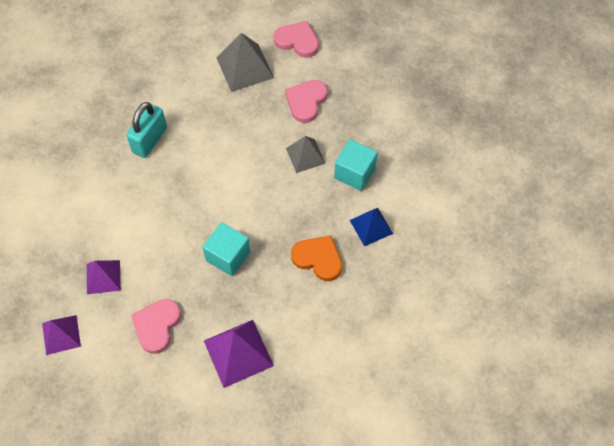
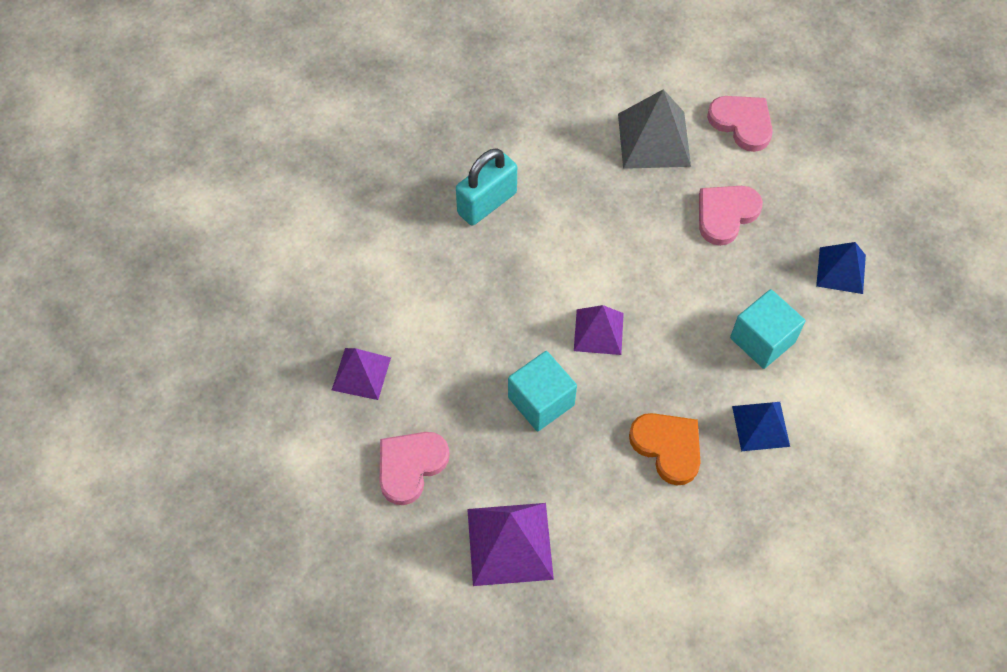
camera: 20 degrees right, 0 degrees up
purple pyramid [42,315,81,355] -> purple pyramid moved to [574,305,624,355]
grey pyramid [286,136,326,173] -> none
none -> blue pyramid [816,242,866,294]

